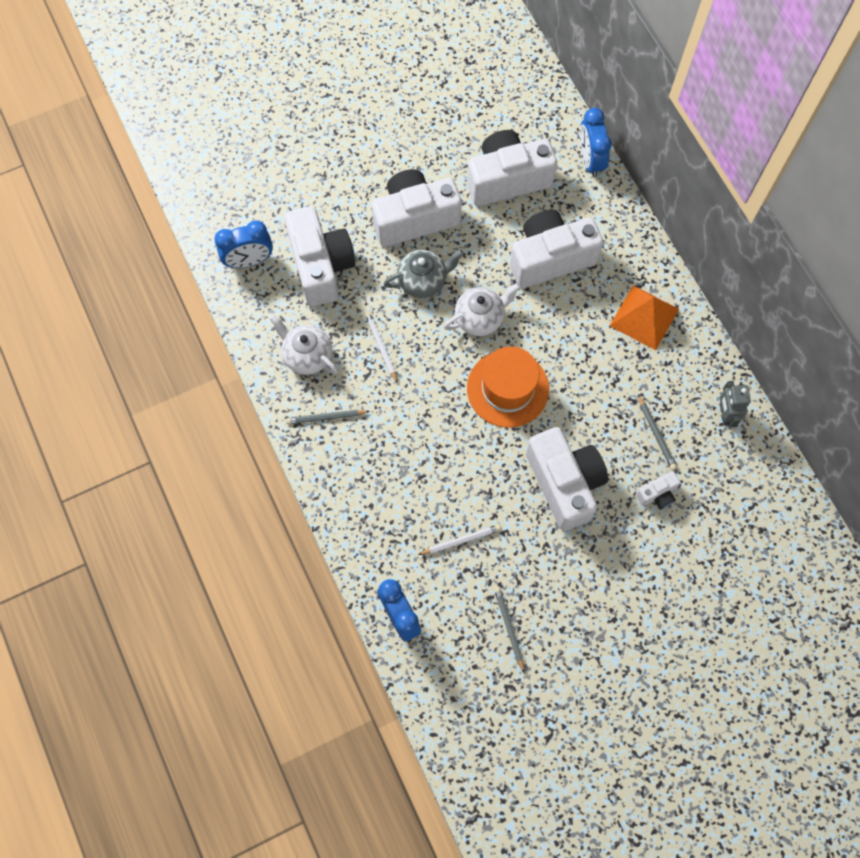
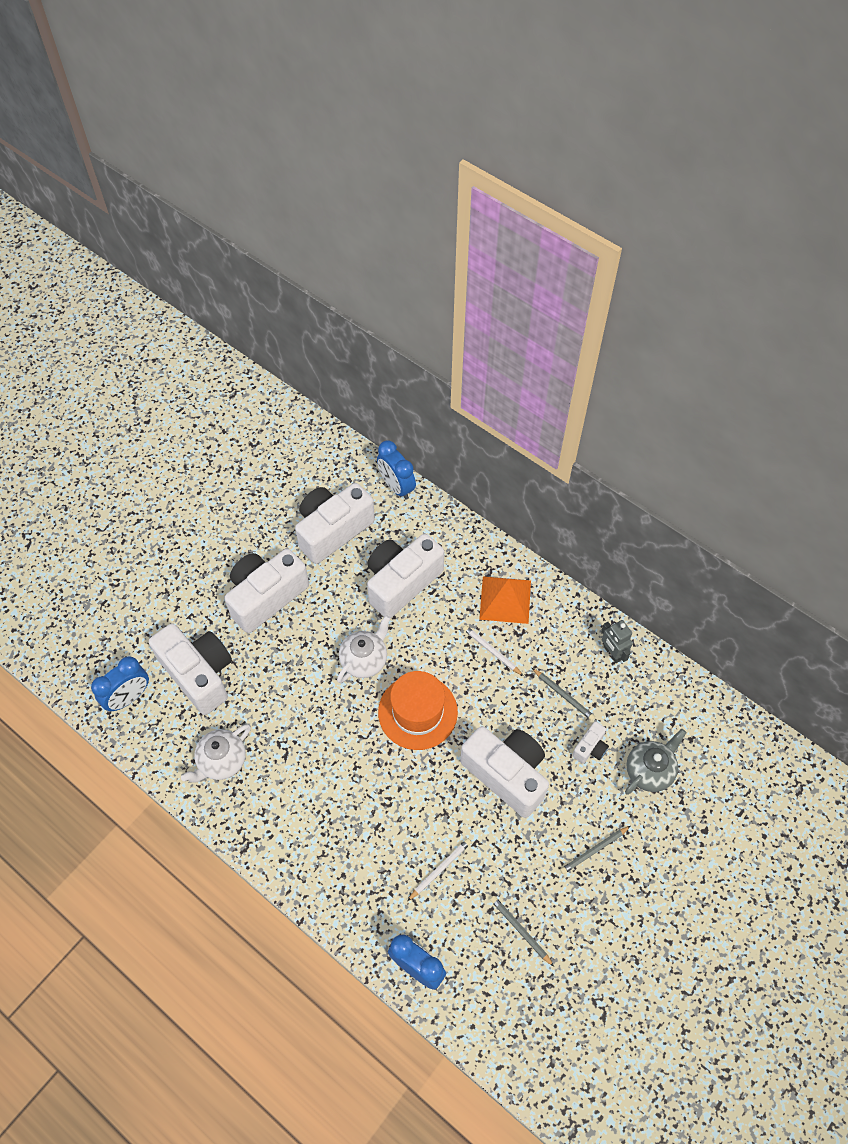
camera: 25 degrees left, 10 degrees down
white teapot [270,315,338,375] -> white teapot turned 60 degrees counterclockwise [181,724,251,783]
grey pencil [286,409,370,424] -> grey pencil moved to [560,826,630,874]
white pencil [365,312,398,384] -> white pencil moved to [463,625,524,676]
grey teapot [384,250,464,298] -> grey teapot moved to [625,729,687,795]

